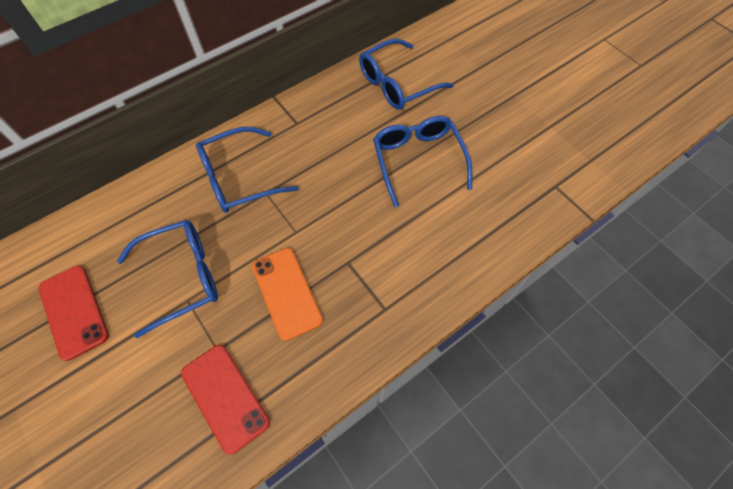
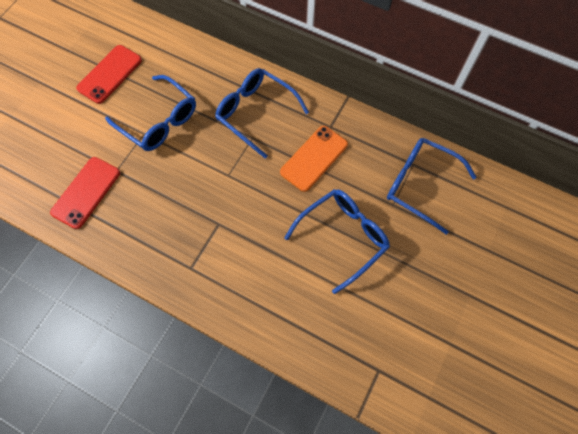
camera: 65 degrees right, 5 degrees up
orange phone [252,248,323,341] -> orange phone moved to [280,126,348,192]

